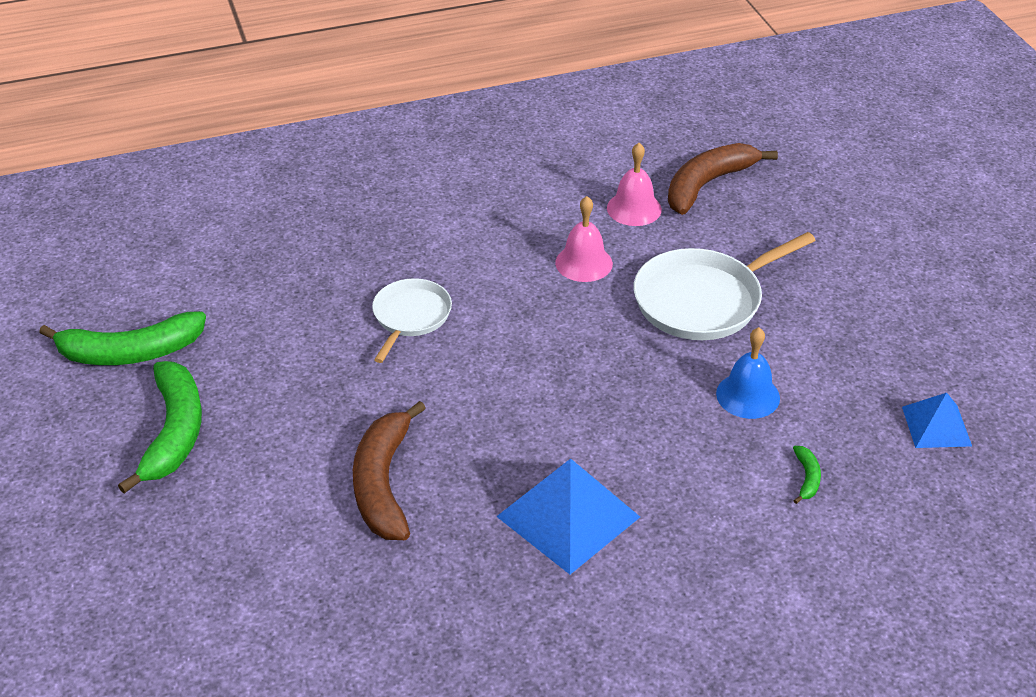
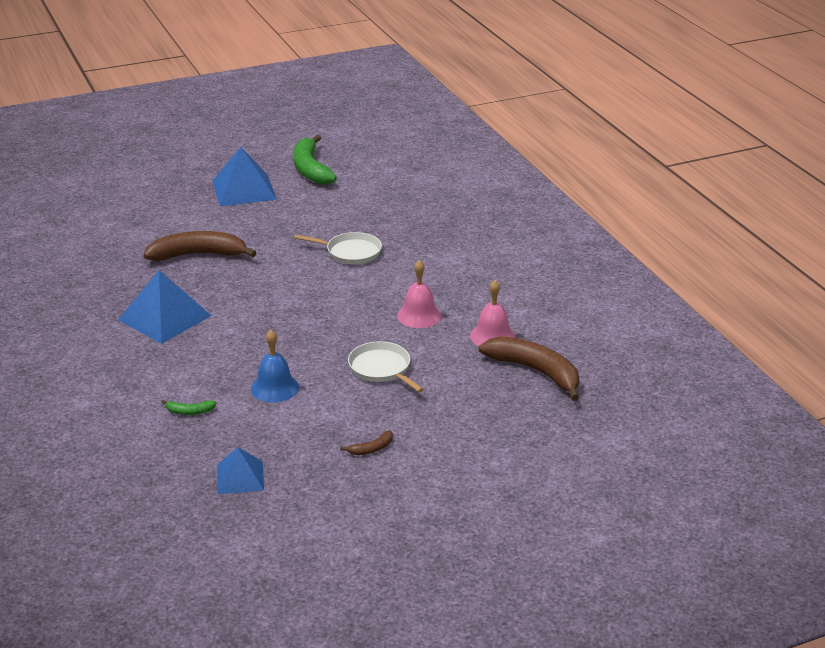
camera: 85 degrees right, 10 degrees down
green banana [118,361,202,493] -> blue pyramid [212,147,277,206]
white pan [634,232,816,340] -> white pan [348,341,424,392], size x0.62
none -> brown banana [340,430,393,455]

